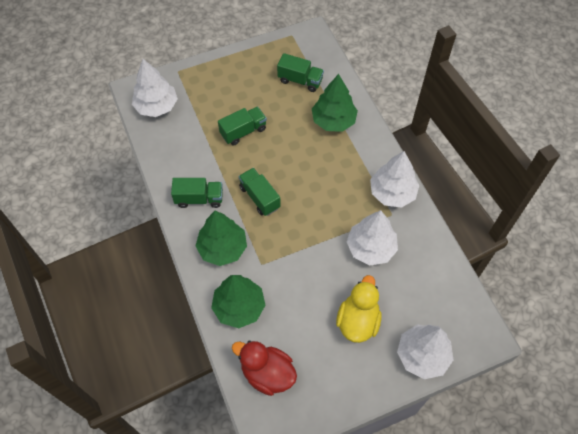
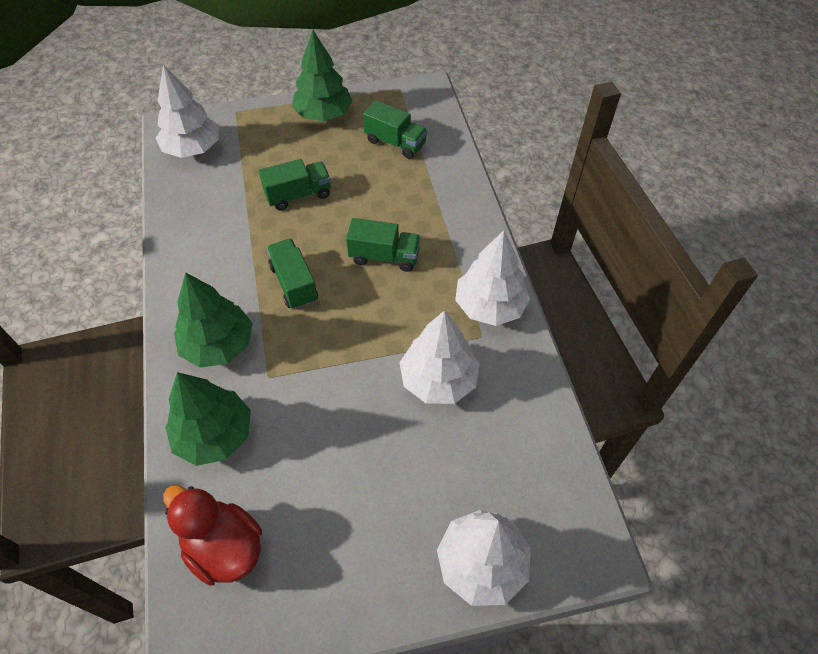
camera: 10 degrees right, 5 degrees down
green truck [171,178,223,208] -> green truck moved to [346,218,421,272]
green tree [312,74,358,132] -> green tree moved to [292,30,352,121]
yellow duck [336,275,382,343] -> none

